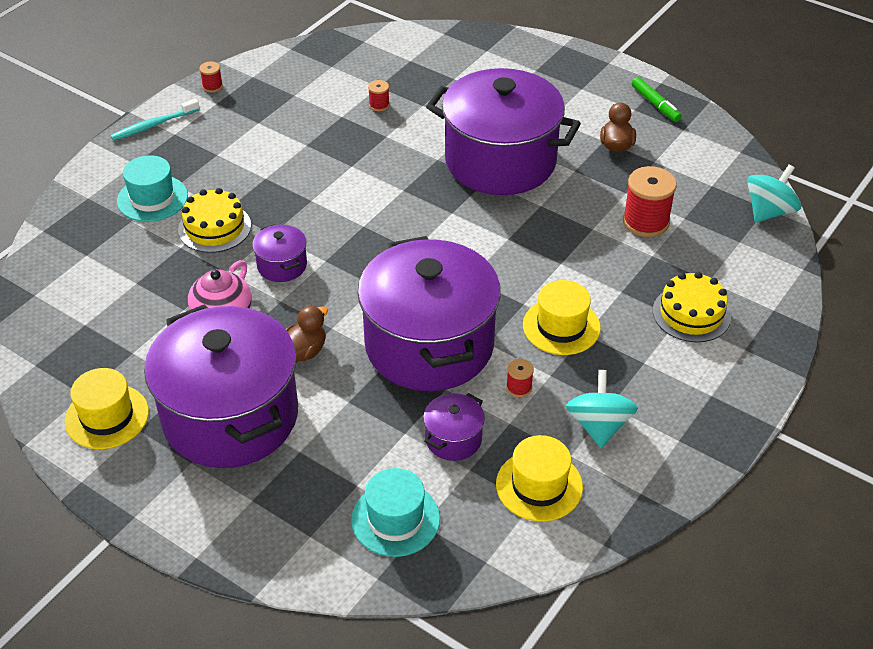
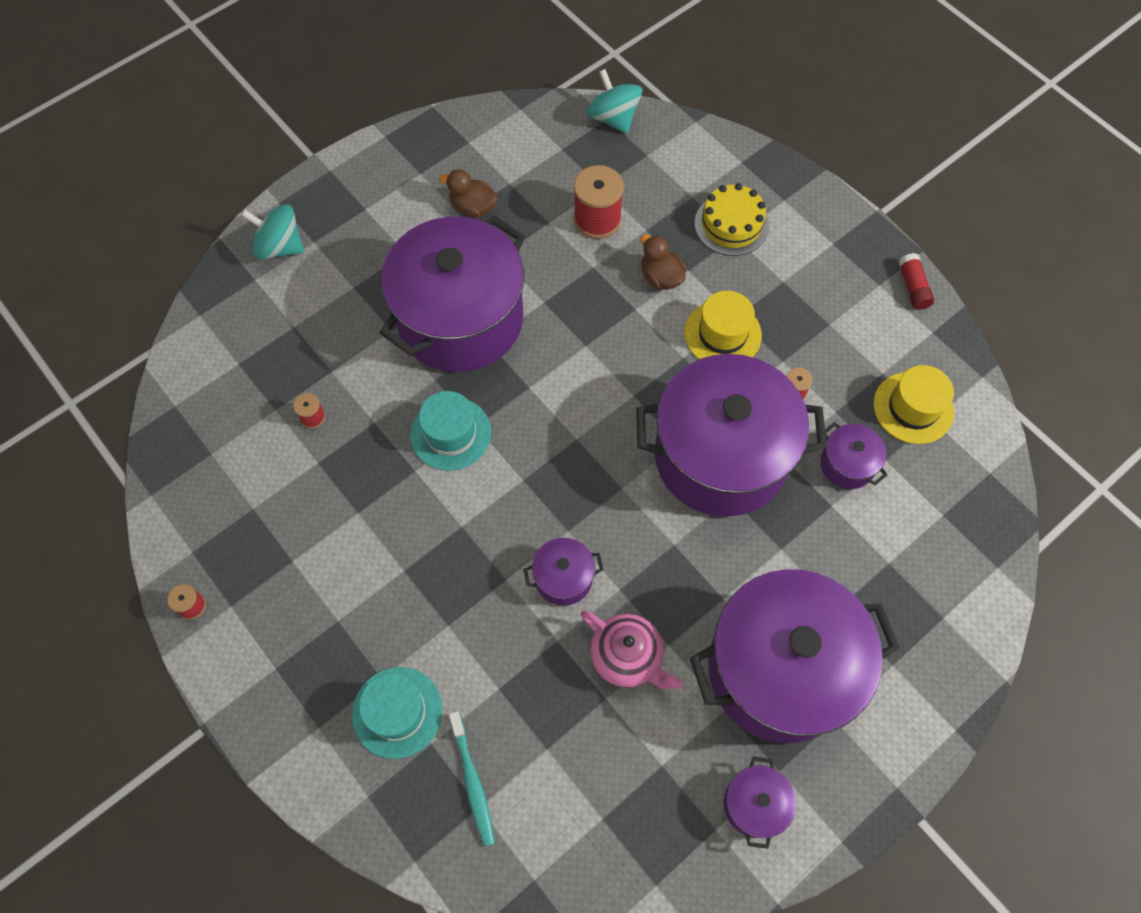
camera: 75 degrees left, 20 degrees up
yellow hat [65,368,149,449] -> purple pot [724,757,796,849]
turquoise toothbrush [110,99,200,141] -> turquoise toothbrush moved to [449,711,495,847]
yellow cake [178,188,251,253] -> none
brown duck [286,306,328,361] -> brown duck moved to [640,234,686,290]
turquoise hat [351,468,440,557] -> turquoise hat moved to [410,391,491,471]
turquoise spinning top [566,370,638,448] -> turquoise spinning top moved to [241,204,304,260]
green marker [632,77,682,122] -> none
none -> red glue stick [899,253,934,310]

